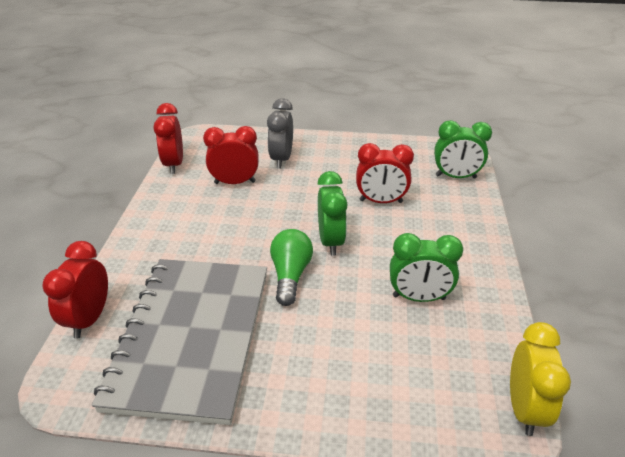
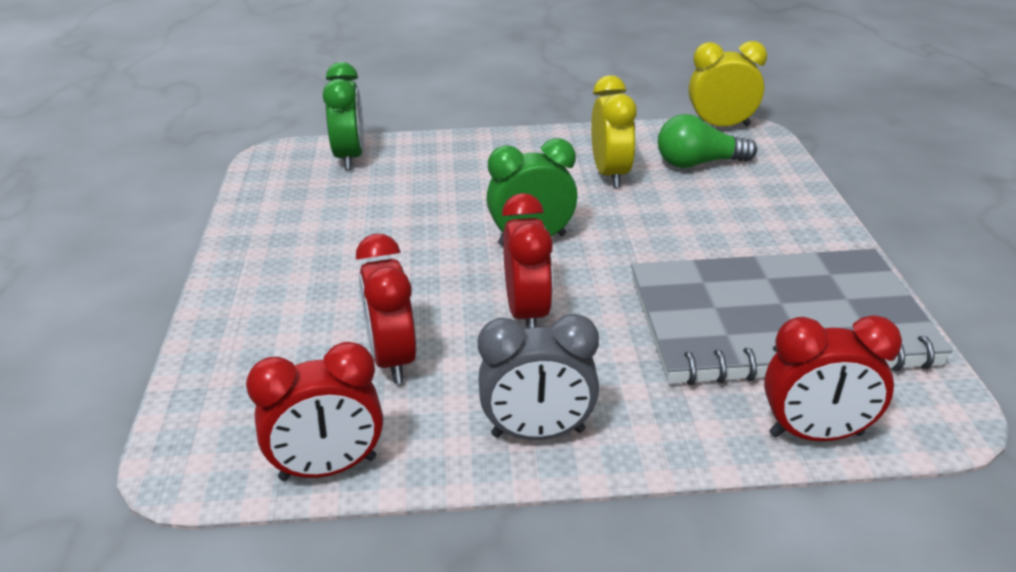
camera: 100 degrees left, 5 degrees down
grey clock [267,98,293,168] -> grey clock moved to [478,314,599,440]
green light bulb [270,229,313,306] -> green light bulb moved to [658,114,757,168]
red clock [356,143,414,203] -> red clock moved to [502,193,553,328]
green clock [390,233,463,302] -> yellow clock [591,75,637,188]

